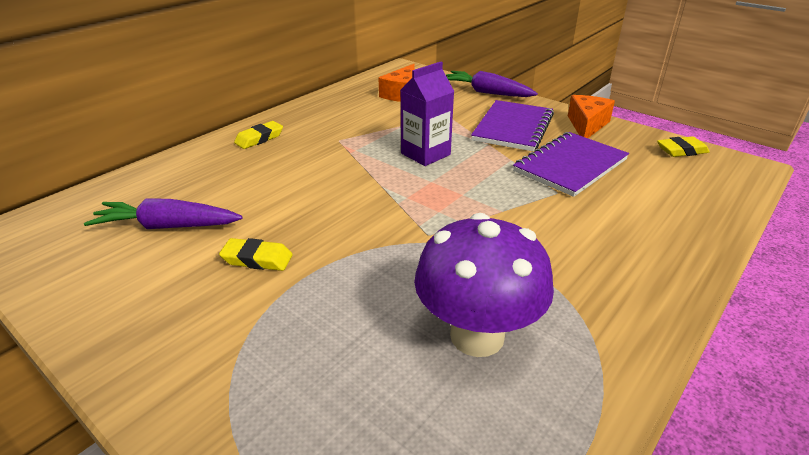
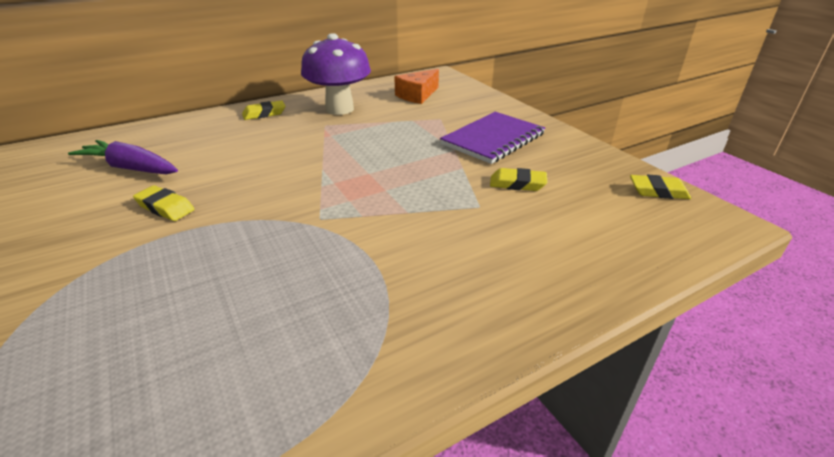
camera: 20 degrees right, 0 degrees up
purple carton [400,62,455,166] -> none
purple mushroom [414,213,554,357] -> purple mushroom moved to [301,33,371,115]
purple carrot [446,71,538,97] -> none
purple notebook [513,132,629,197] -> yellow eraser [490,168,547,191]
orange cheese [568,95,615,138] -> none

